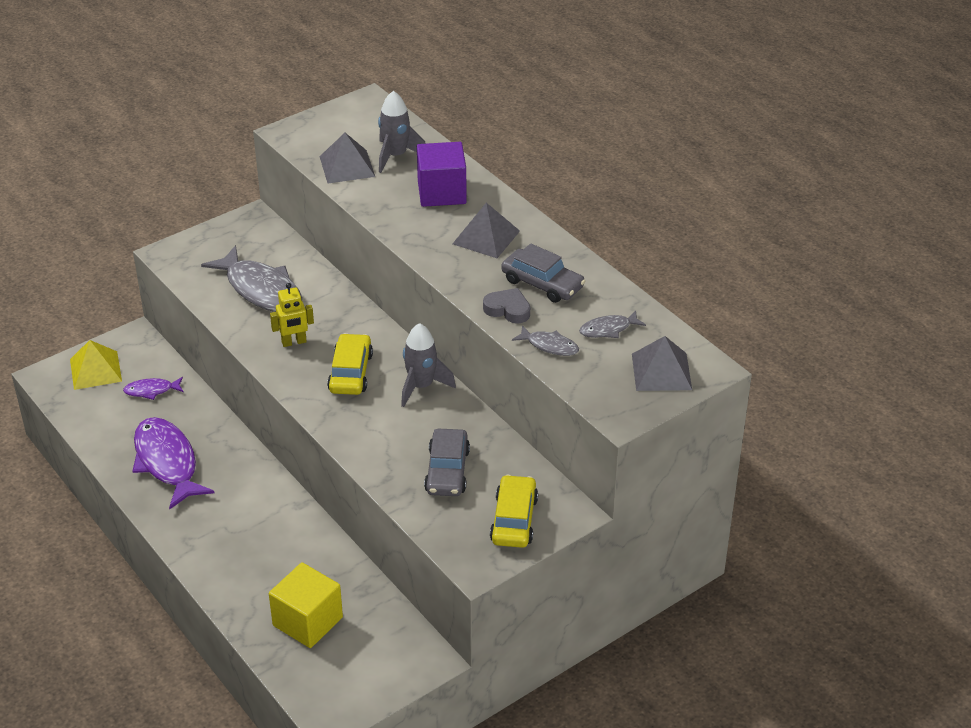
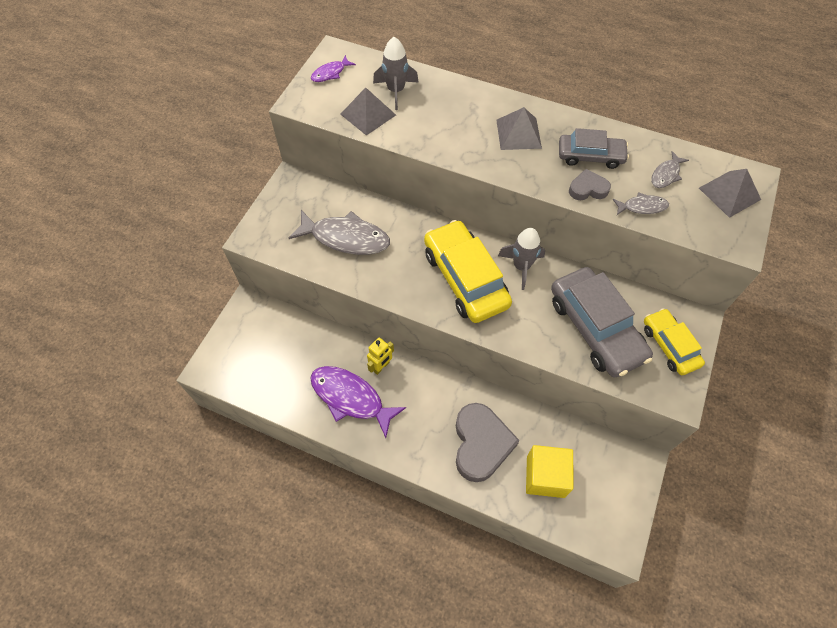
camera: 30 degrees left, 20 degrees up
yellow pyramid [70,340,122,390] -> none
purple fish [123,377,184,400] -> purple fish moved to [311,55,356,82]
yellow robot [270,283,314,347] -> yellow robot moved to [367,338,394,375]
yellow car [327,333,373,395] -> yellow car [424,220,512,323], size x1.70
purple cube [417,142,467,207] -> none
grey car [424,429,470,496] -> grey car [551,267,653,378], size x1.70
none -> grey heart [456,403,520,482]

